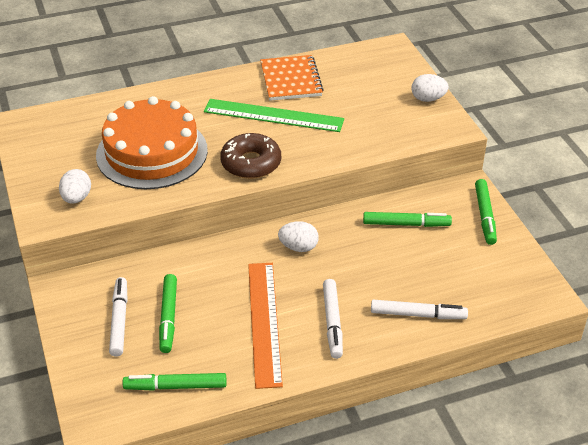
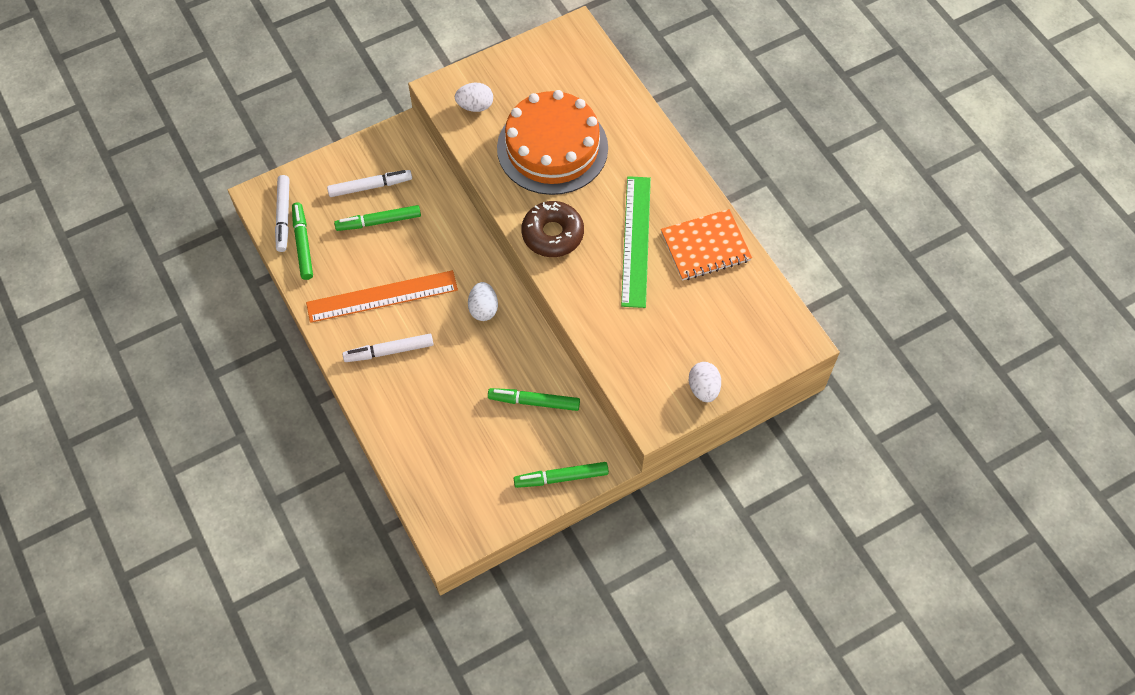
camera: 80 degrees right, 20 degrees up
green marker [363,212,452,227] -> green marker turned 105 degrees clockwise [488,388,580,411]
white marker [371,300,468,319] -> white marker moved to [275,175,289,252]

